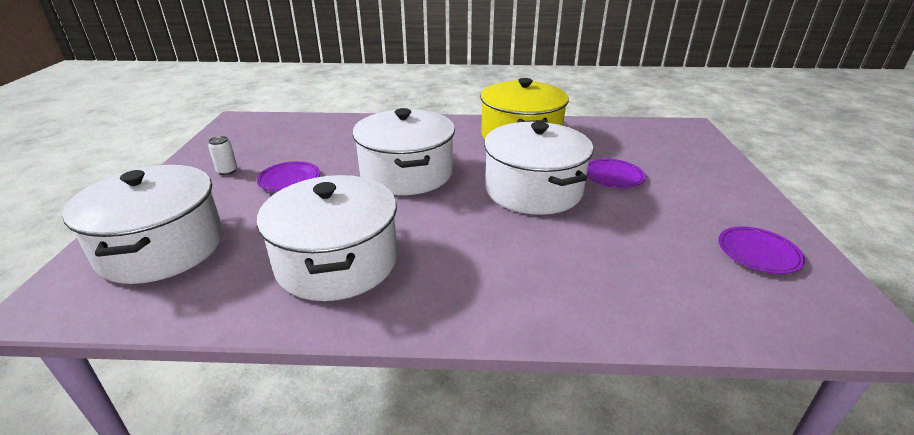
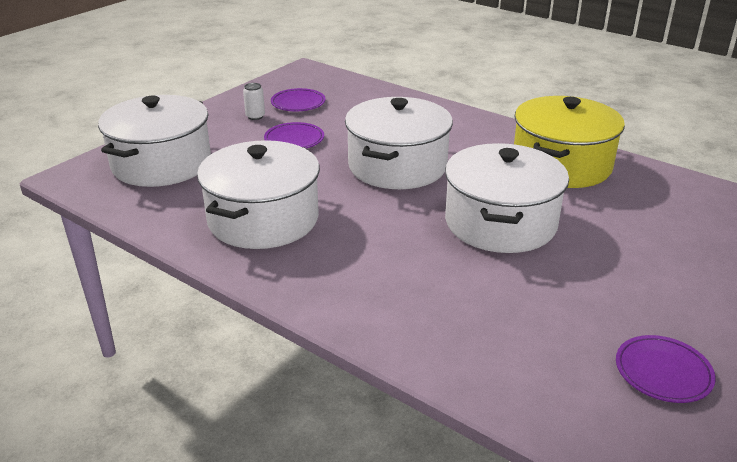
camera: 35 degrees right, 0 degrees up
purple plate [587,159,645,188] -> purple plate moved to [271,88,326,111]

